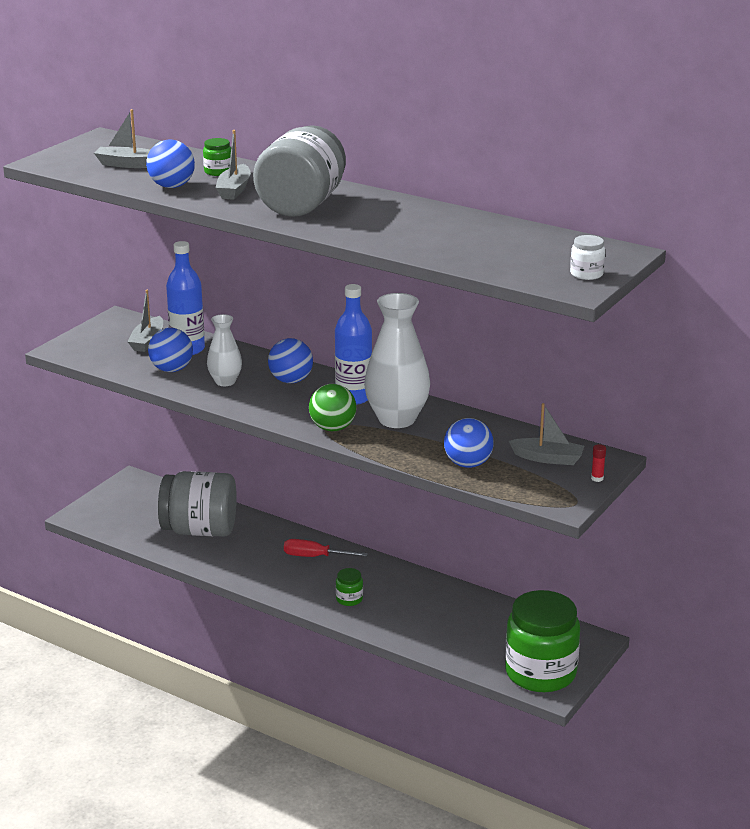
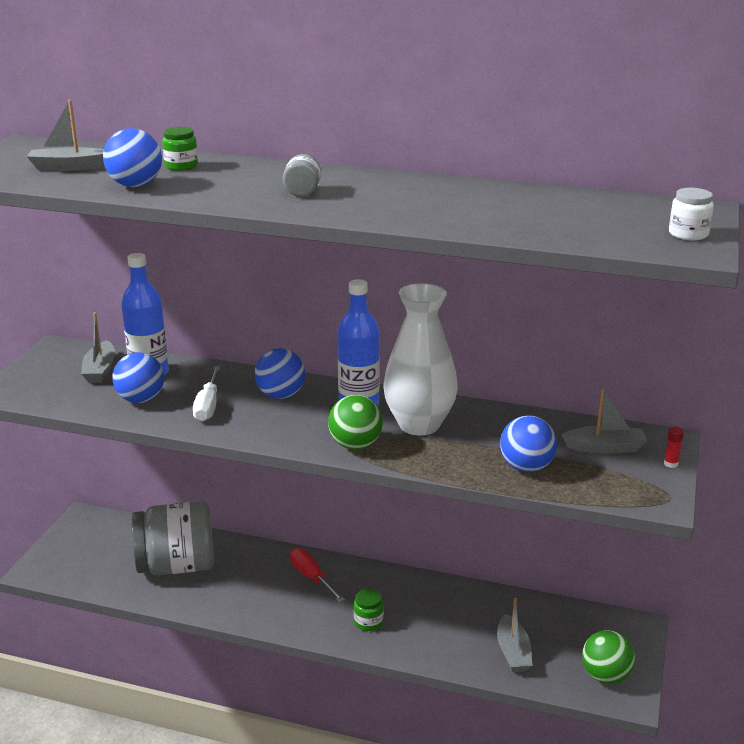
camera: 15 degrees left, 0 degrees up
white vase [207,314,242,386] -> white screwdriver [193,366,221,422]
grey boat [215,130,251,200] -> grey boat moved to [497,598,533,672]
grey jar [253,125,346,217] -> grey jar [283,154,321,197], size x0.40
red screwdriver [284,539,368,557] -> red screwdriver turned 60 degrees clockwise [290,548,345,602]
green jar [505,590,580,692] -> green ball [582,630,635,684]

